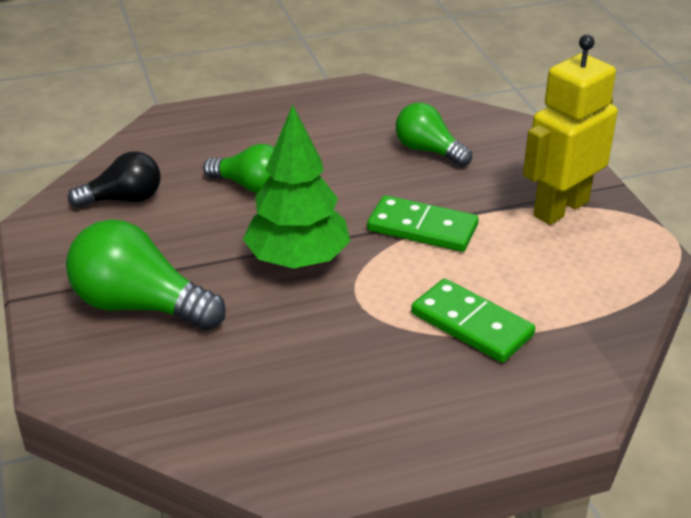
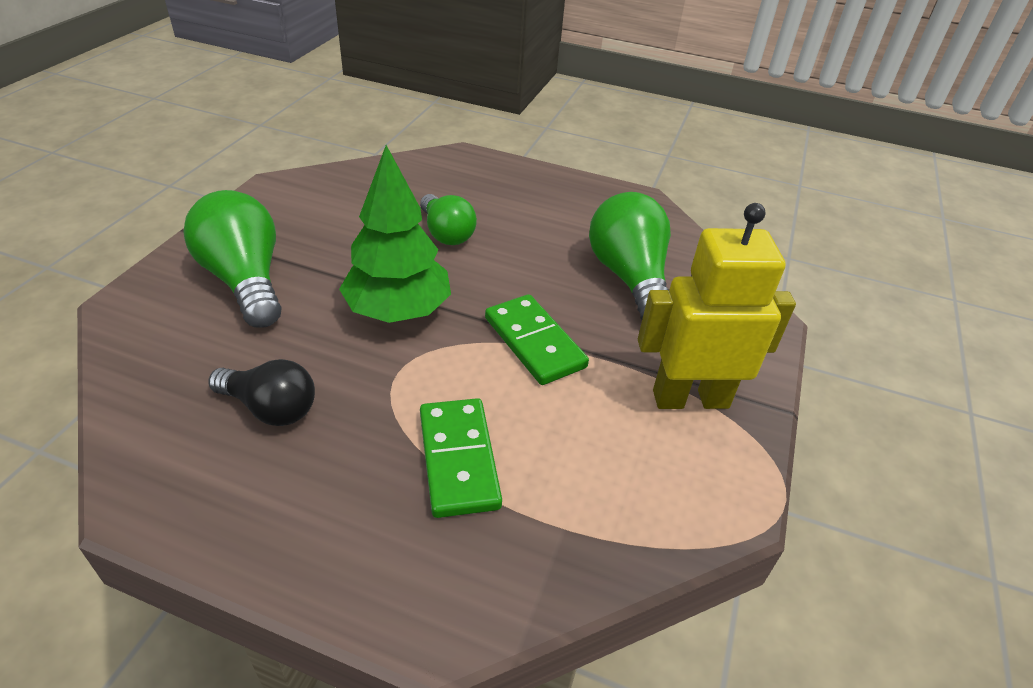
camera: 35 degrees right, 5 degrees up
black light bulb [68,151,161,208] -> black light bulb moved to [208,359,315,426]
green light bulb [396,102,472,167] -> green light bulb [589,192,671,320], size x1.57

